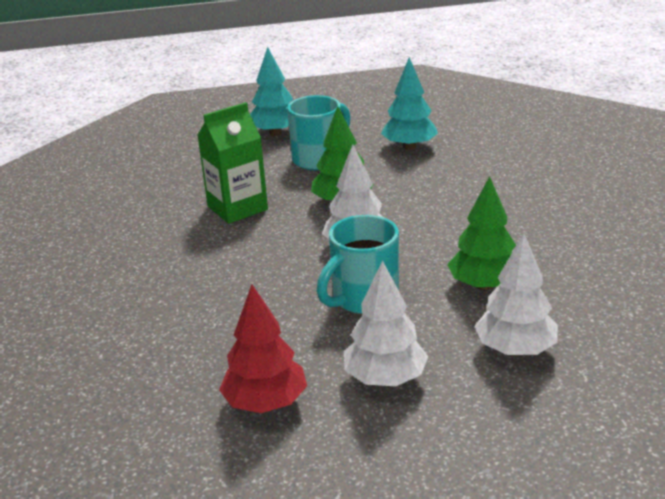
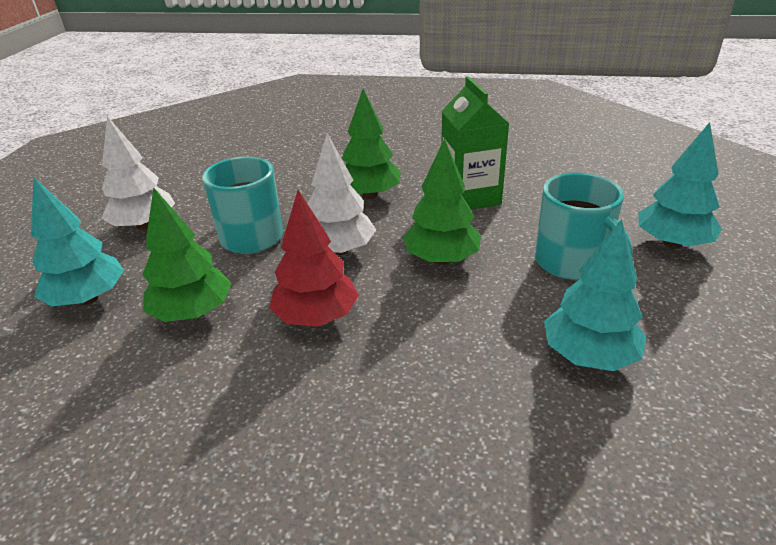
camera: 110 degrees right, 5 degrees up
red tree [219,284,307,413] -> red tree moved to [269,190,359,327]
white tree [475,234,558,356] -> turquoise tree [31,178,124,306]
none -> green tree [342,89,401,199]

